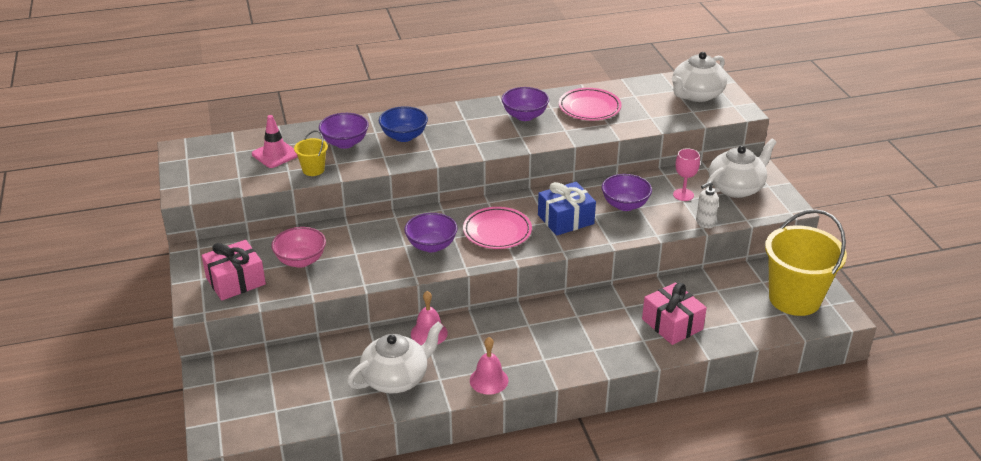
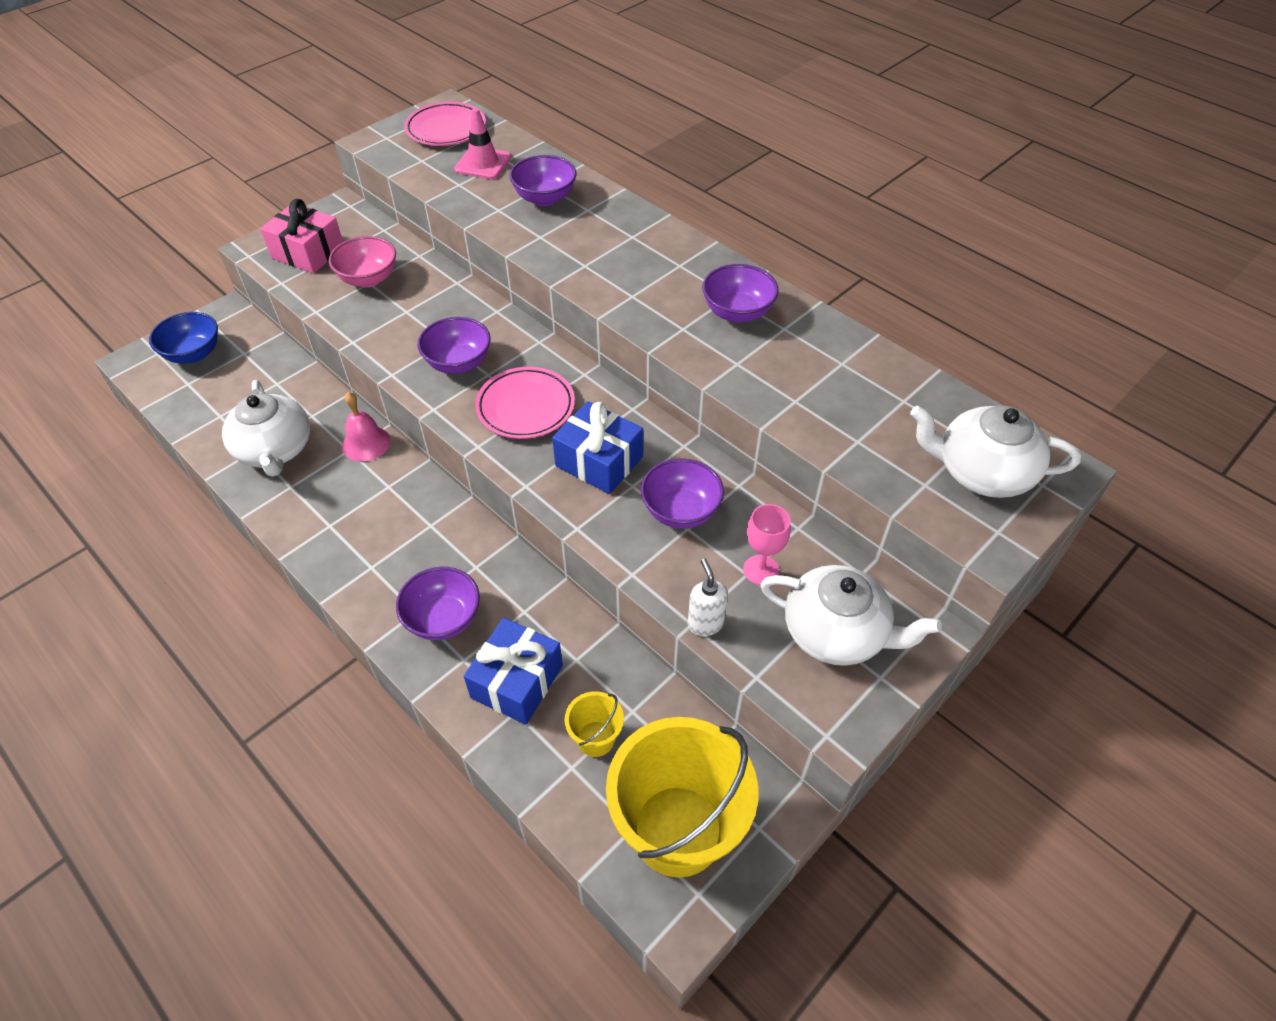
camera: 60 degrees right, 15 degrees up
yellow bucket [294,130,328,176] -> yellow bucket moved to [565,691,624,757]
white teapot [347,322,443,393] -> white teapot turned 45 degrees clockwise [222,380,310,477]
blue bowl [379,106,428,142] -> blue bowl moved to [149,312,218,363]
pink bell [470,337,509,395] -> none
pink plate [559,88,621,120] -> pink plate moved to [404,102,486,146]
pink gift [642,282,707,345] -> blue gift [464,618,563,725]
white soap dispenser [696,181,719,228] -> white soap dispenser turned 45 degrees clockwise [688,559,728,636]
none -> purple bowl [396,567,480,640]

